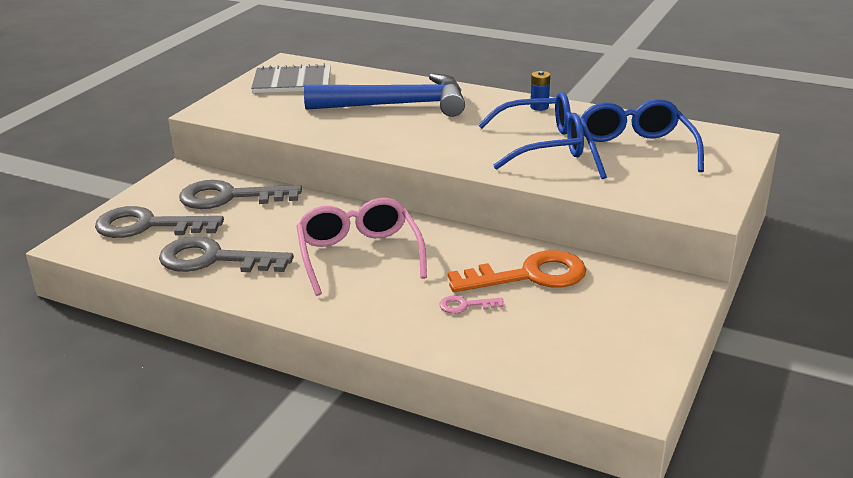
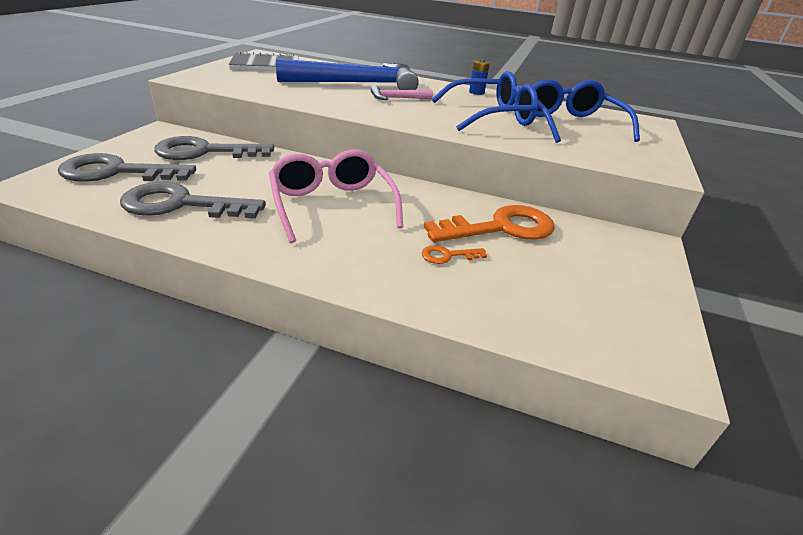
camera: 10 degrees left, 5 degrees up
pink key [439,296,504,314] -> orange key [422,245,487,264]
none -> pink hammer [371,85,433,100]

